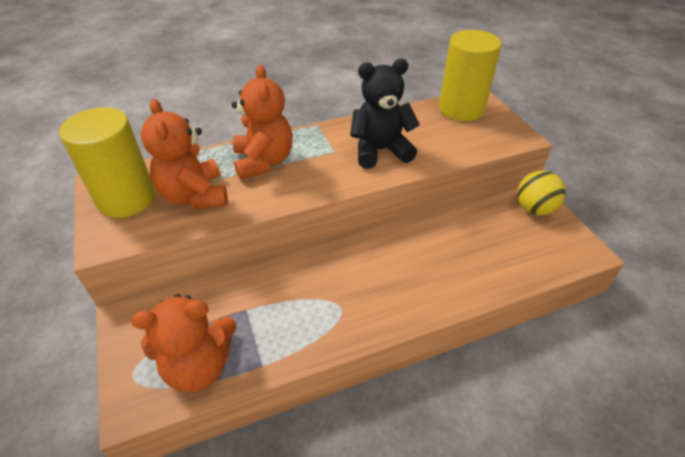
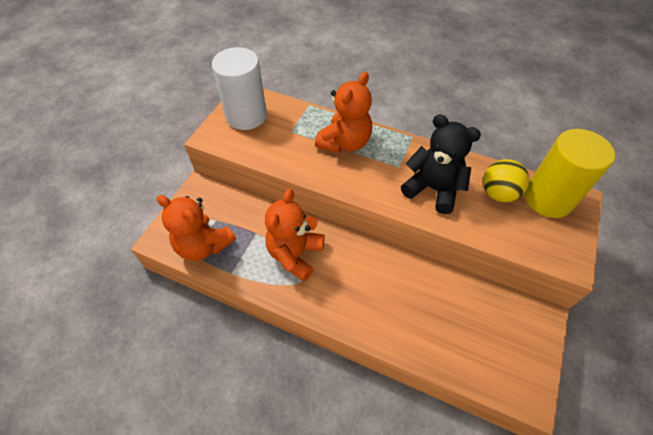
camera: 45 degrees right, 10 degrees up
yellow cylinder [59,107,155,218] -> white cylinder [212,47,267,130]
orange teddy bear [141,99,228,209] -> orange teddy bear moved to [265,189,325,282]
yellow ball [517,171,566,215] -> yellow ball moved to [483,159,529,202]

